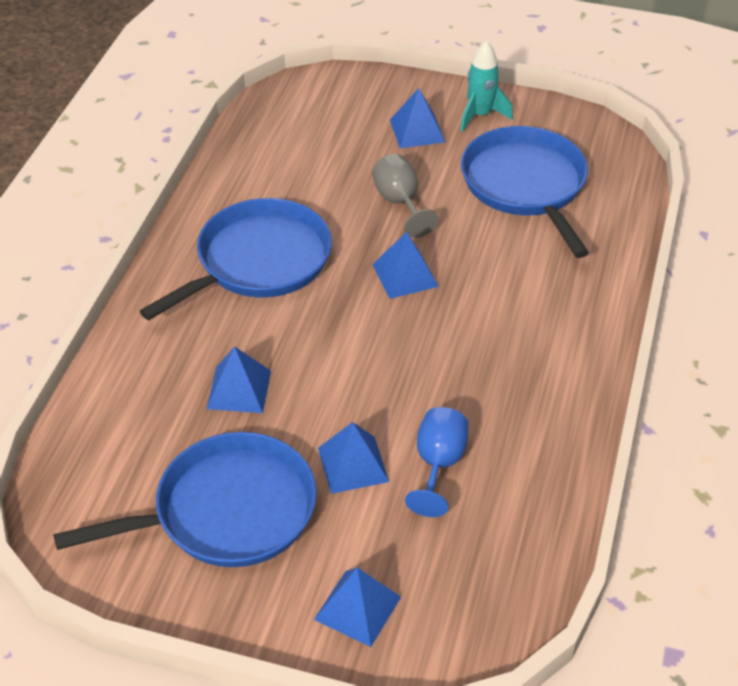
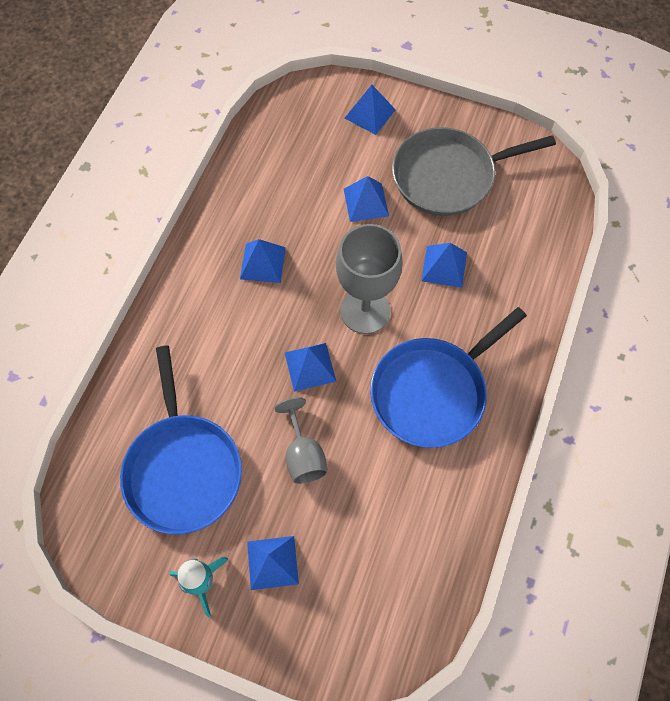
camera: 175 degrees left, 20 degrees up
blue pan [53,432,317,567] -> grey pan [392,127,556,216]
blue goblet [405,407,469,517] -> none
none -> blue pyramid [240,239,286,283]
none -> grey goblet [336,224,403,334]

